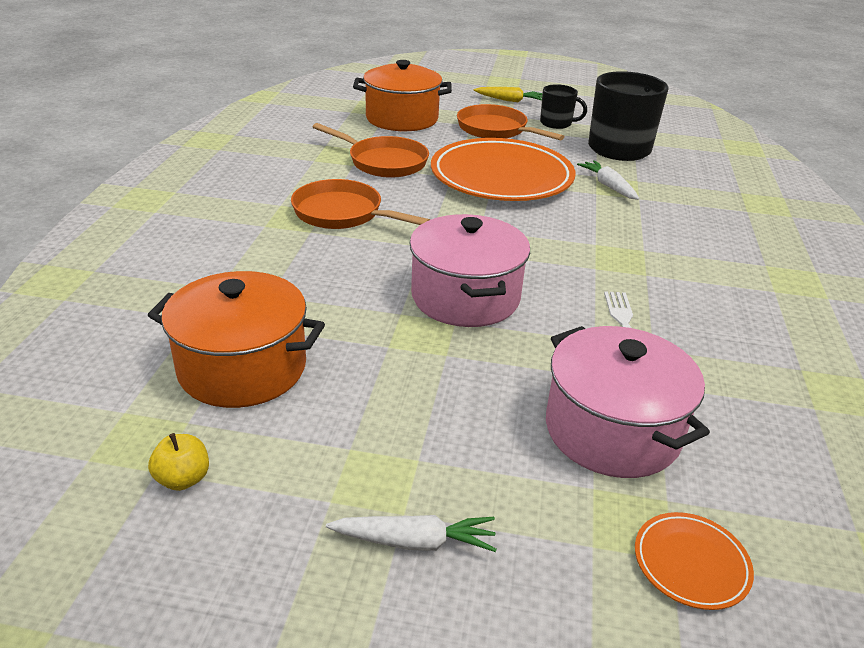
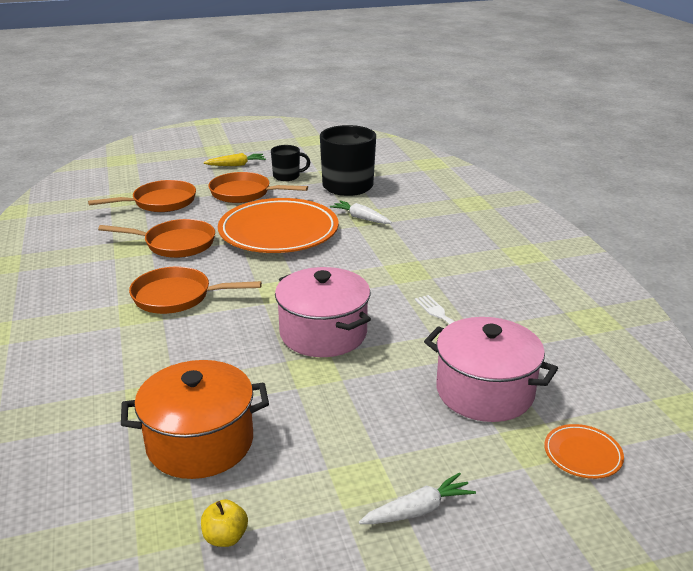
camera: 25 degrees left, 5 degrees down
orange pot [353,60,452,131] -> orange pan [88,180,196,212]

